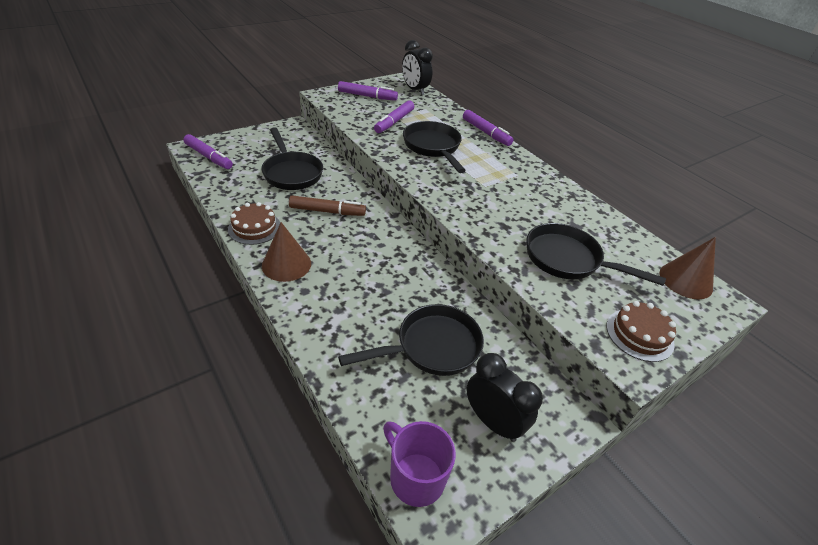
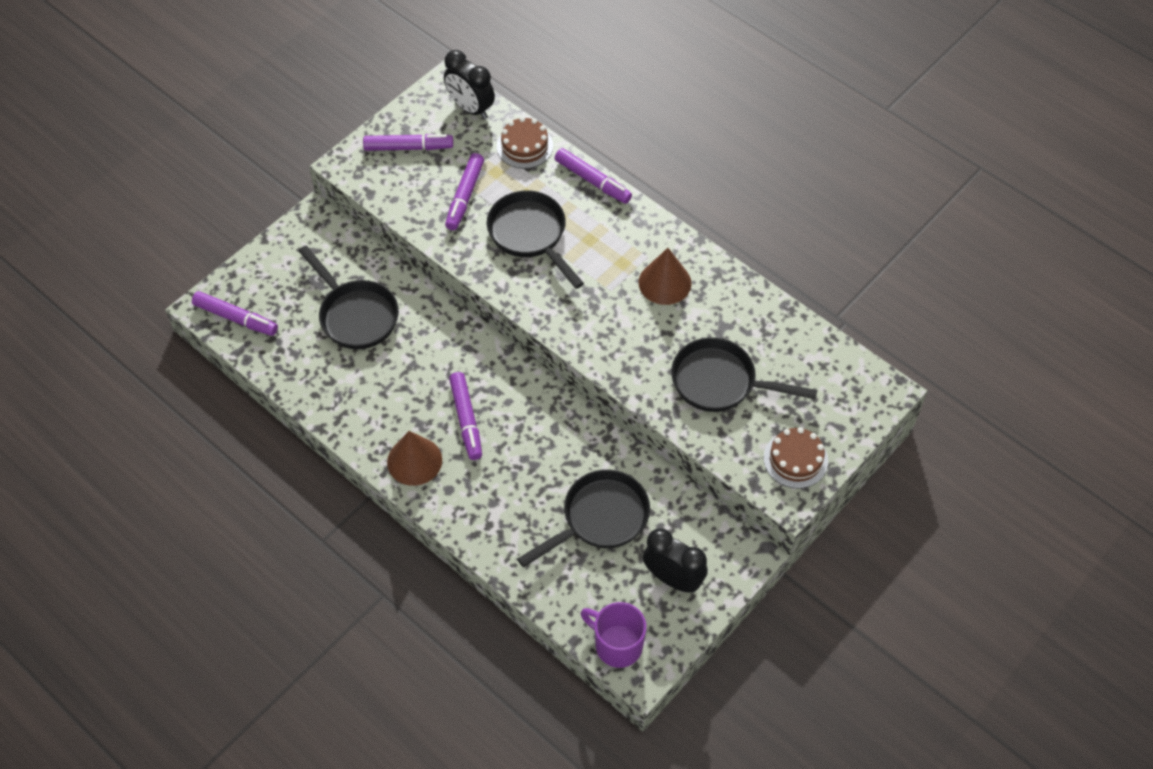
camera: 10 degrees left, 15 degrees up
brown cake [228,202,280,245] -> brown cake moved to [497,117,553,169]
brown marker [289,195,366,216] -> none
brown cone [660,237,716,299] -> brown cone moved to [639,248,691,305]
none -> purple marker [449,372,482,460]

